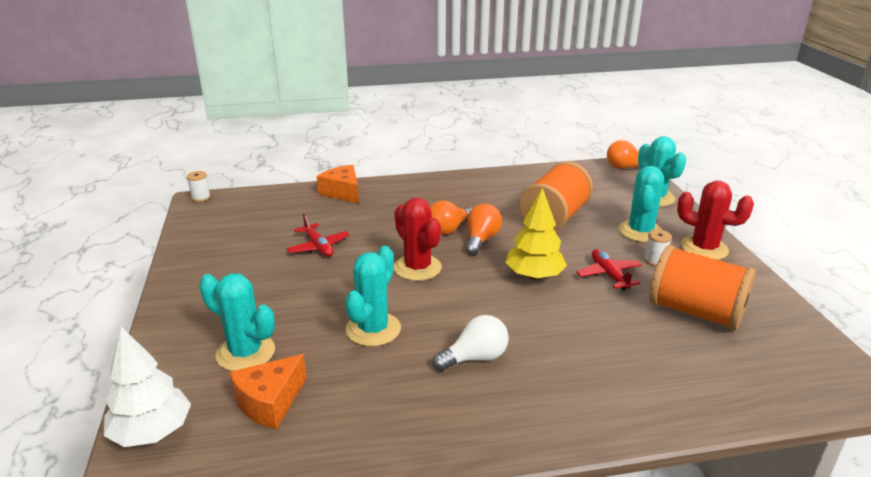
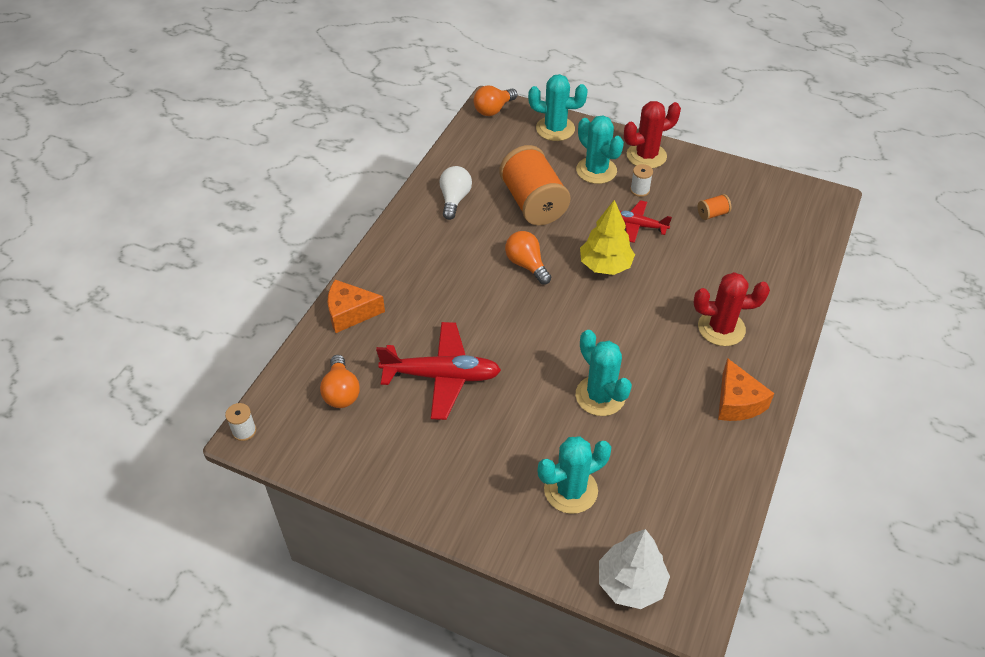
camera: 55 degrees left, 20 degrees up
orange cheese [230,354,307,430] -> orange cheese moved to [718,358,775,421]
red plane [286,214,349,257] -> red plane [376,322,501,420], size x1.73
red cactus [394,198,442,281] -> red cactus moved to [694,272,770,346]
orange light bulb [430,200,472,235] -> orange light bulb moved to [320,355,360,408]
white light bulb [433,315,509,371] -> white light bulb moved to [440,166,472,220]
orange spool [649,245,756,330] -> orange spool [698,194,731,220], size x0.40

